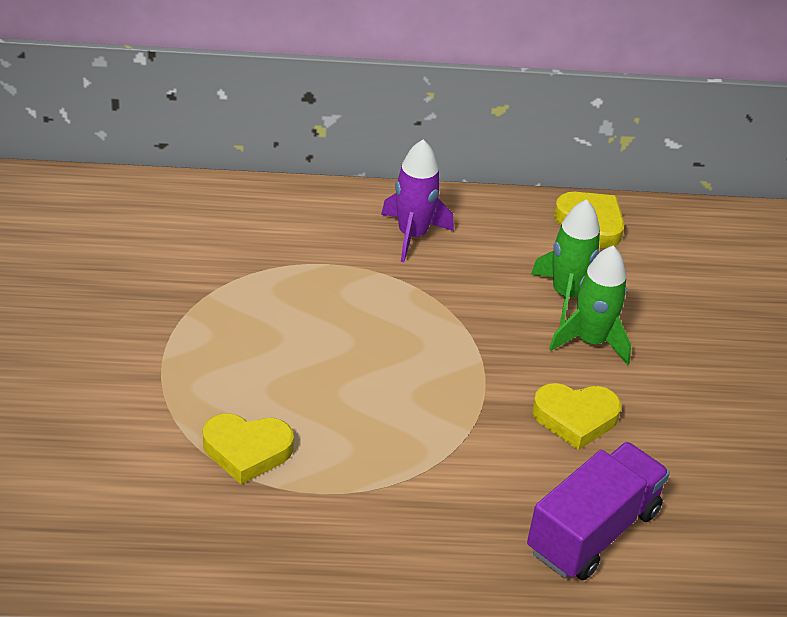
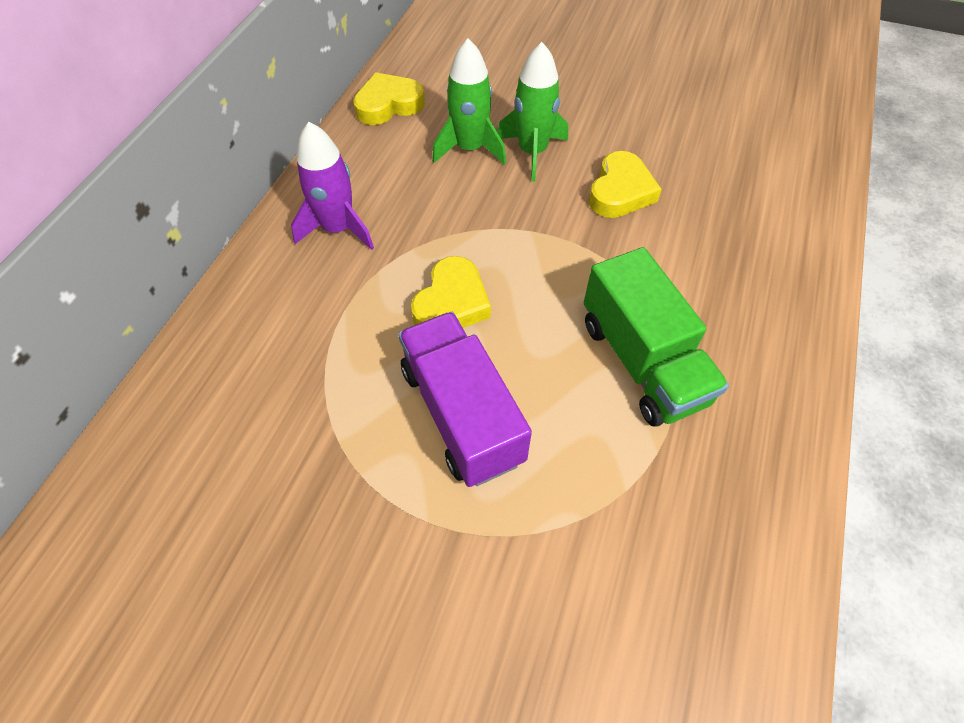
camera: 65 degrees left, 15 degrees up
yellow heart [203,413,294,484] -> yellow heart moved to [411,256,491,328]
purple truck [527,442,670,580] -> purple truck moved to [398,312,532,487]
none -> green truck [584,247,729,427]

